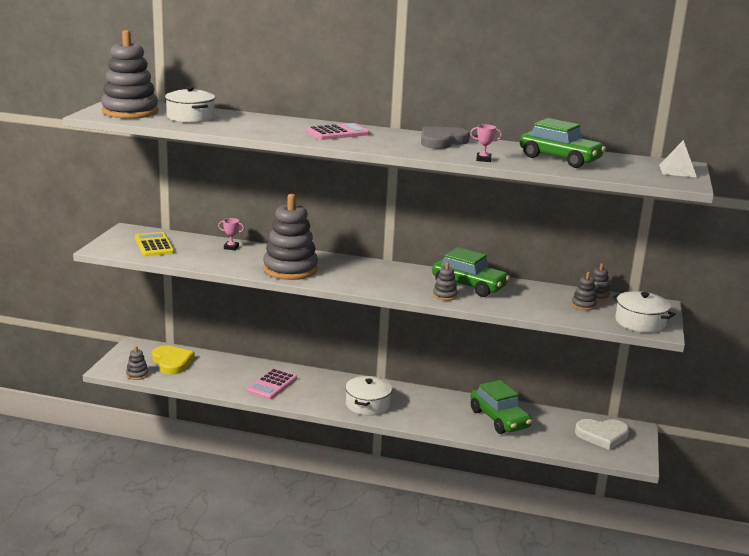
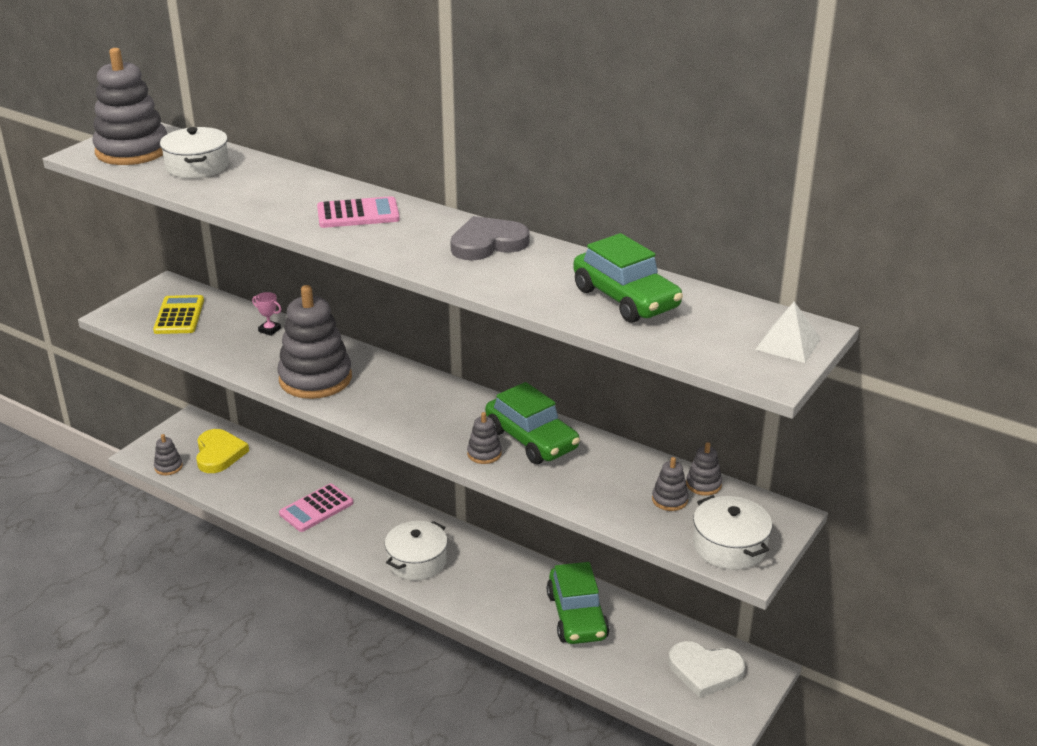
camera: 20 degrees right, 10 degrees up
pink trophy [470,124,502,162] -> none

